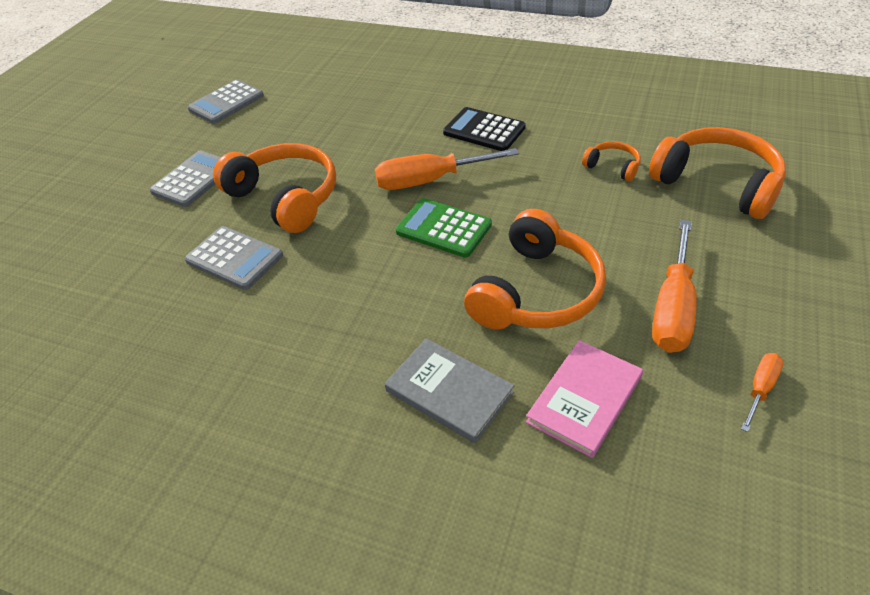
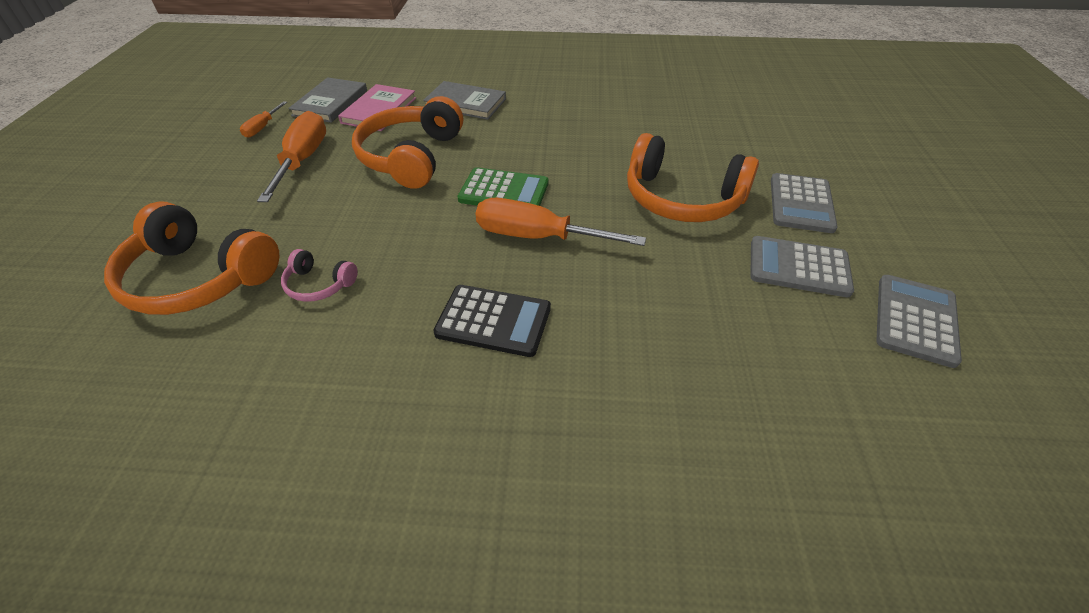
camera: 160 degrees right, 0 degrees up
grey calculator [185,226,283,290] -> grey calculator moved to [750,236,854,297]
orange screwdriver [375,148,519,190] -> orange screwdriver turned 135 degrees counterclockwise [476,198,646,246]
orange headphones [582,141,641,181] -> pink headphones [281,249,358,302]
none -> grey book [288,77,367,123]

